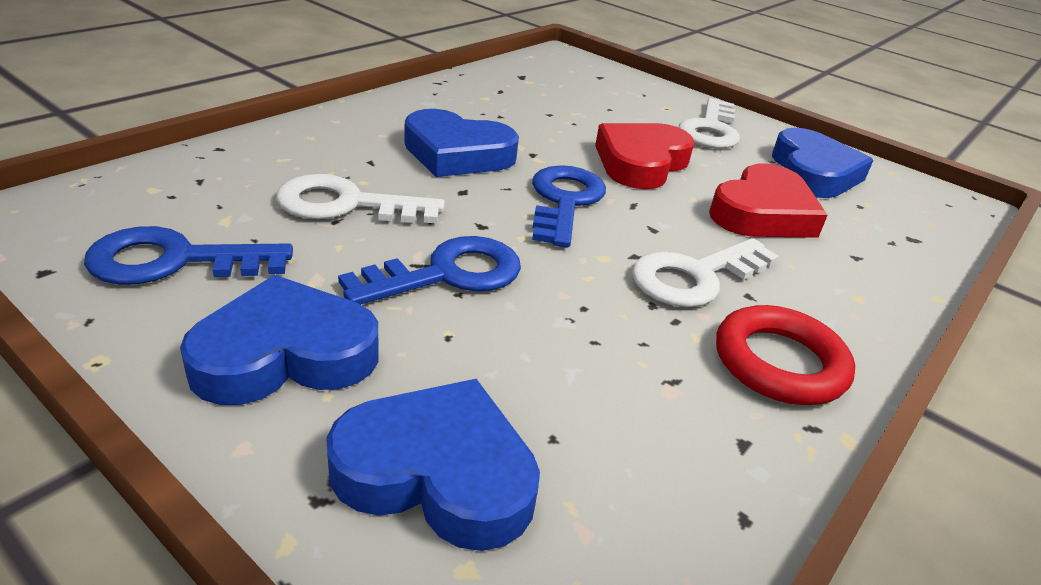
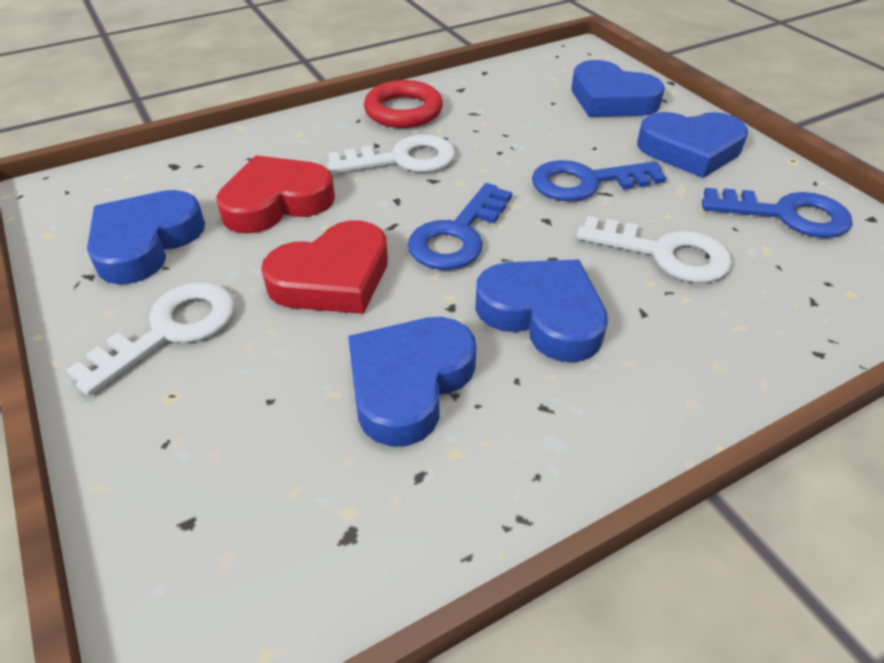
camera: 155 degrees left, 10 degrees up
none -> blue heart [348,317,476,446]

